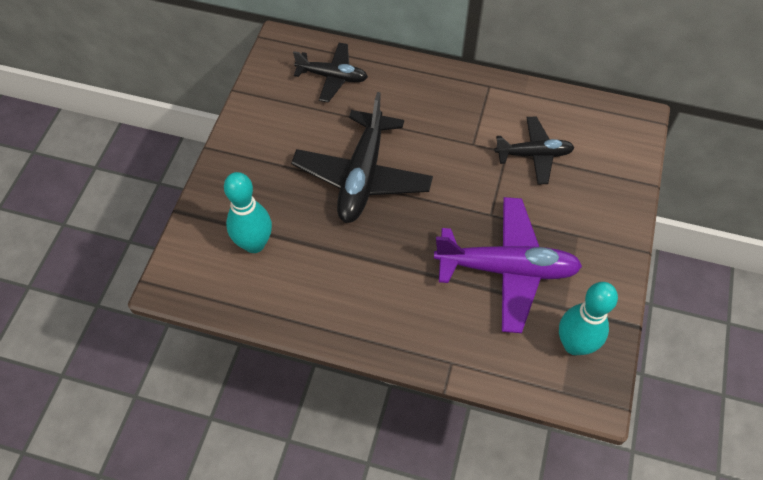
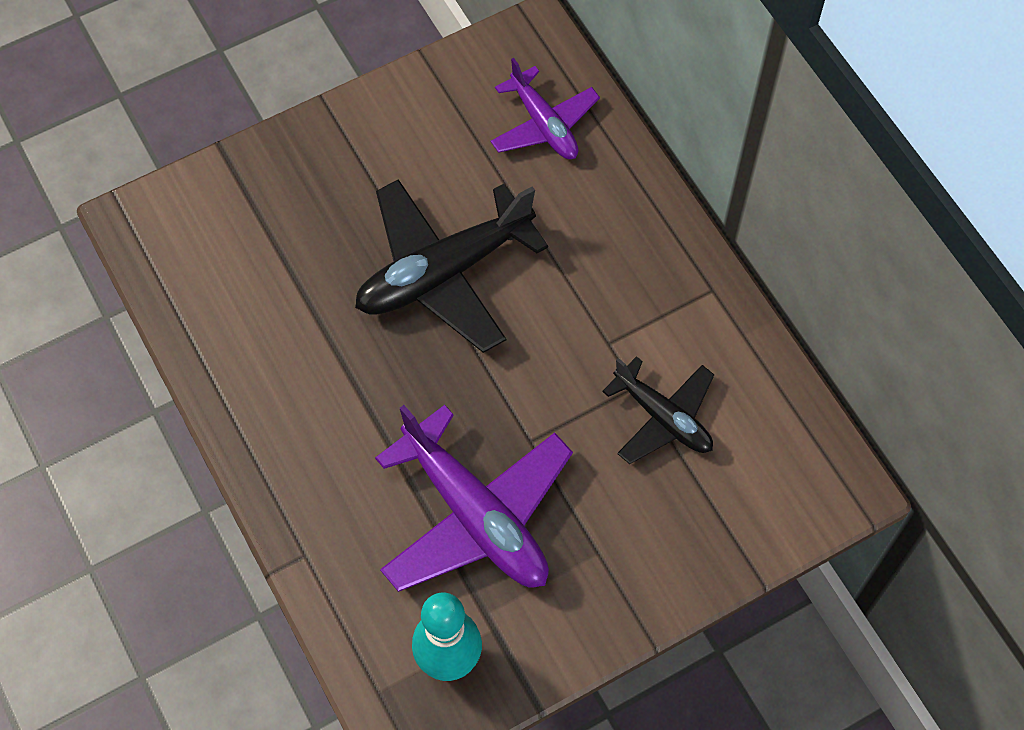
camera: 45 degrees right, 5 degrees up
turquoise bowling pin [224,172,272,253] -> none
black plane [293,43,368,103] -> purple plane [490,58,600,159]

